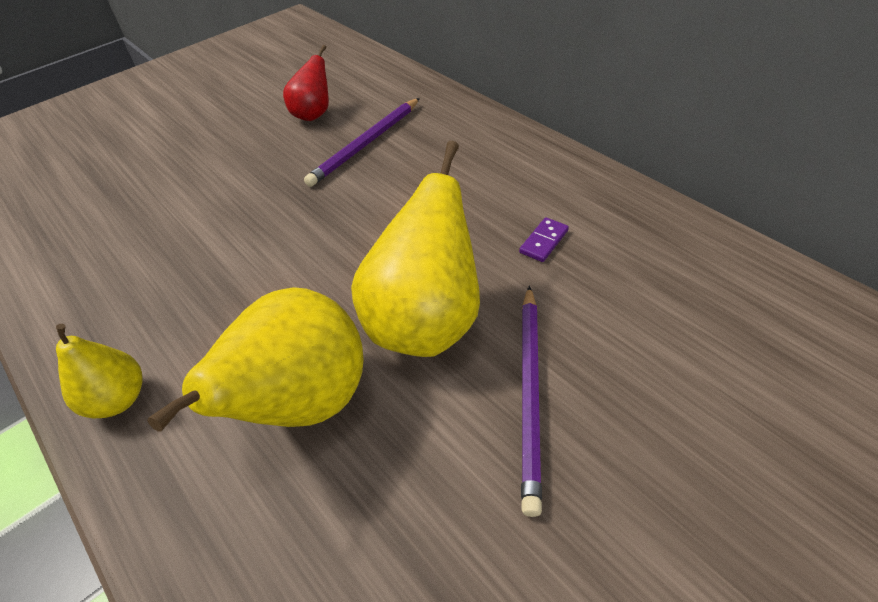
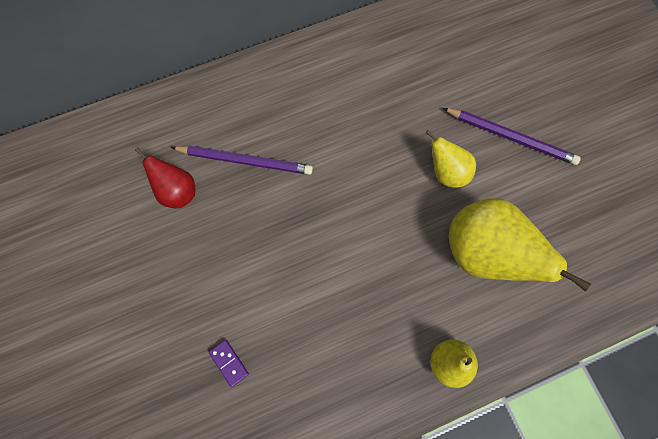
camera: 75 degrees left, 25 degrees up
purple pencil [304,98,420,187] -> purple pencil turned 45 degrees counterclockwise [171,146,313,175]
yellow pear [351,141,480,357] -> yellow pear [426,130,476,188], size x0.55
purple domino [519,217,569,262] -> purple domino moved to [209,340,249,387]

